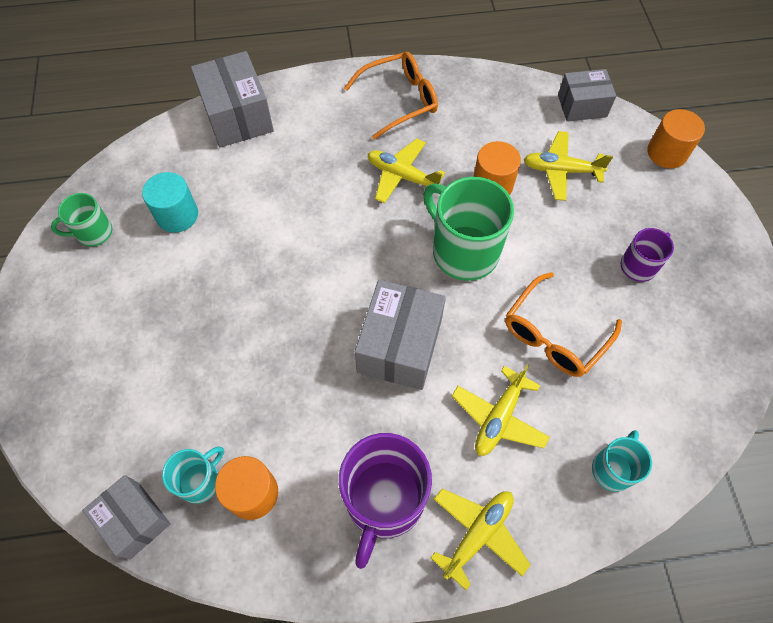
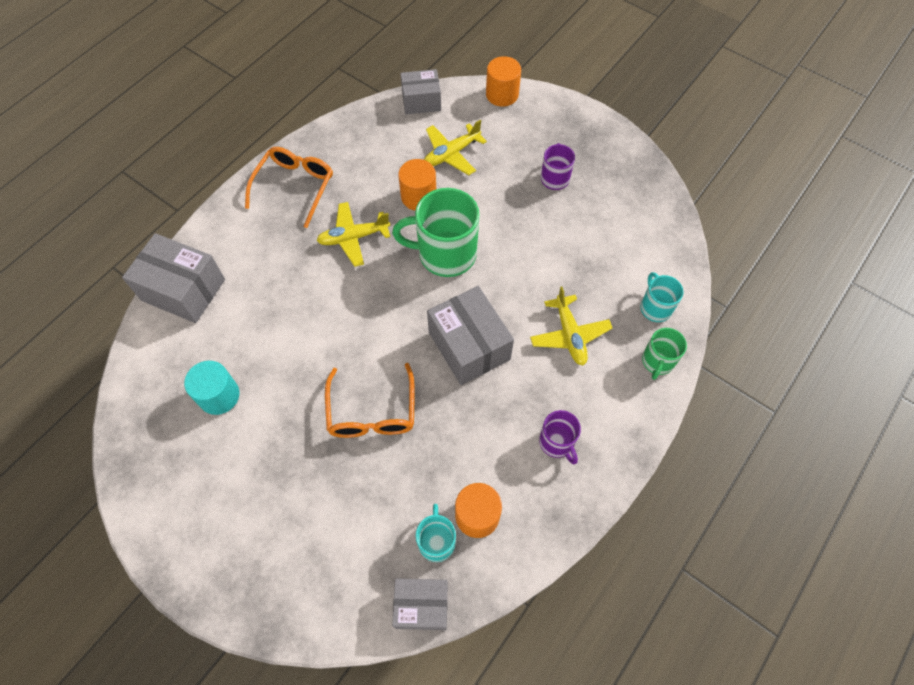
camera: 45 degrees left, 0 degrees up
green mug [51,193,112,246] -> green mug moved to [642,328,687,380]
purple mug [339,433,432,569] -> purple mug [539,410,581,464], size x0.54
yellow plane [431,489,530,590] -> none
orange glasses [505,272,622,377] -> orange glasses moved to [325,363,415,438]
grey box [558,69,616,122] -> grey box turned 45 degrees clockwise [400,69,441,114]

